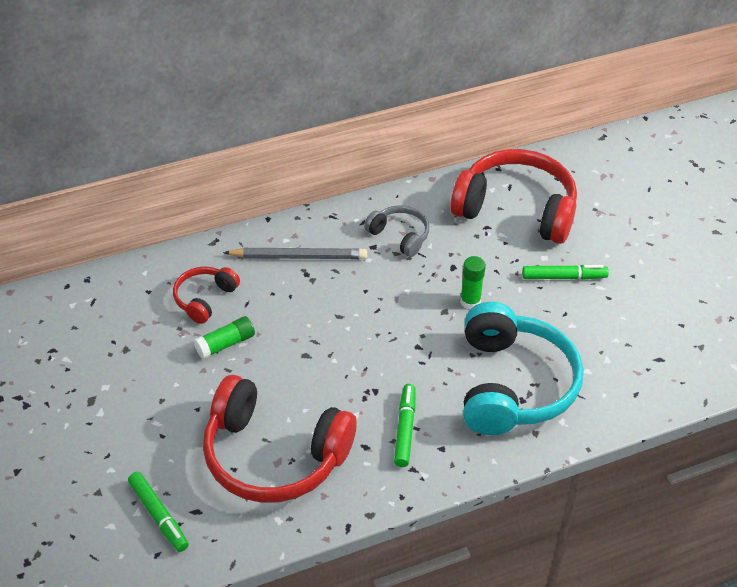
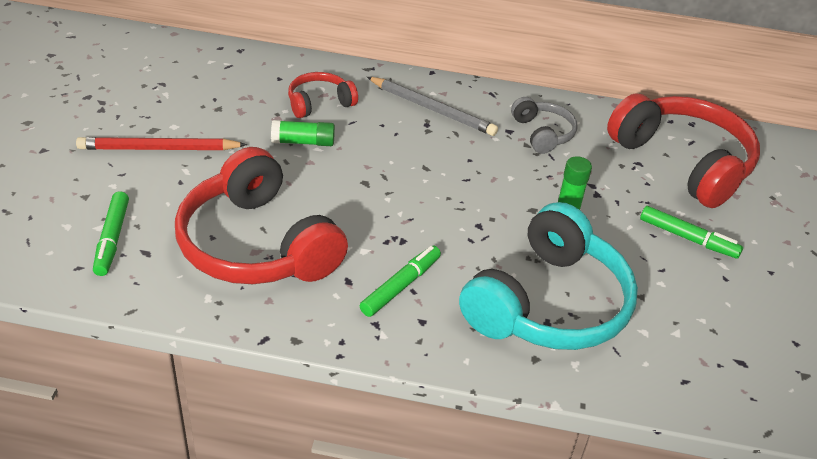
camera: 30 degrees right, 5 degrees down
none -> red pencil [76,137,247,150]

